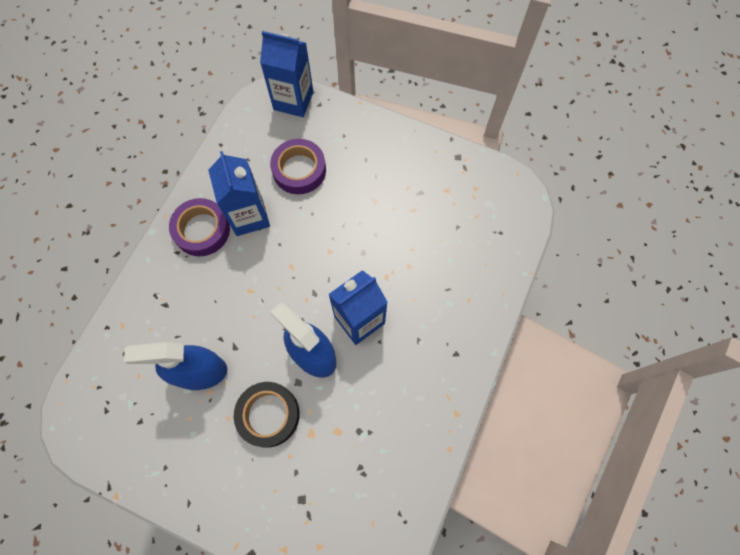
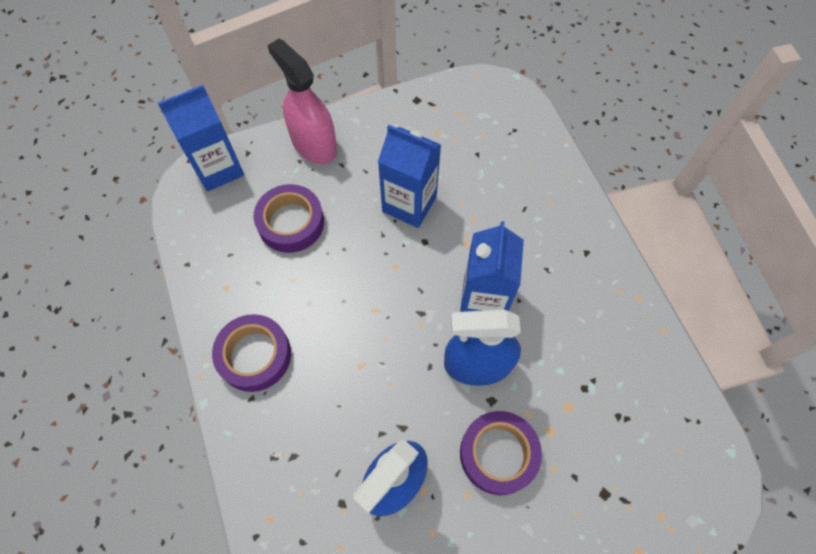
camera: 45 degrees left, 5 degrees down
blue carton [208,151,270,236] -> blue carton moved to [378,125,441,228]
black tape [234,382,300,447] -> purple tape [460,411,542,495]
none -> pink spray bottle [267,39,337,164]

